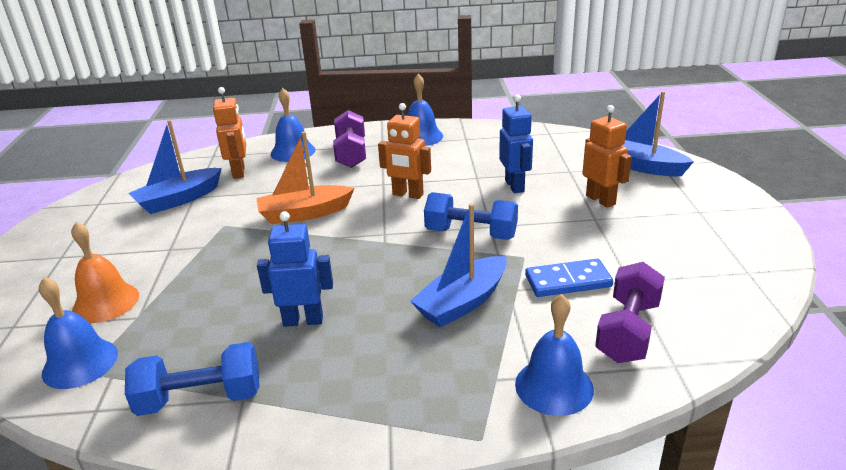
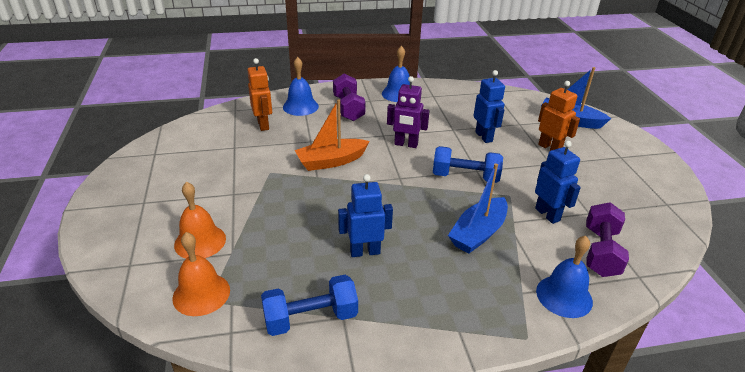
camera: 10 degrees left, 5 degrees up
blue bell [39,277,118,389] -> orange bell [172,232,230,316]
blue boat [129,120,222,214] -> none
orange robot [378,103,431,199] -> purple robot [387,76,430,148]
blue domino [525,259,613,297] -> blue robot [535,141,581,224]

